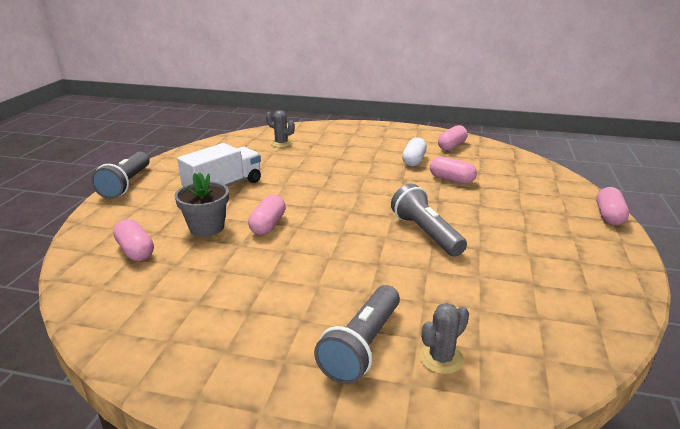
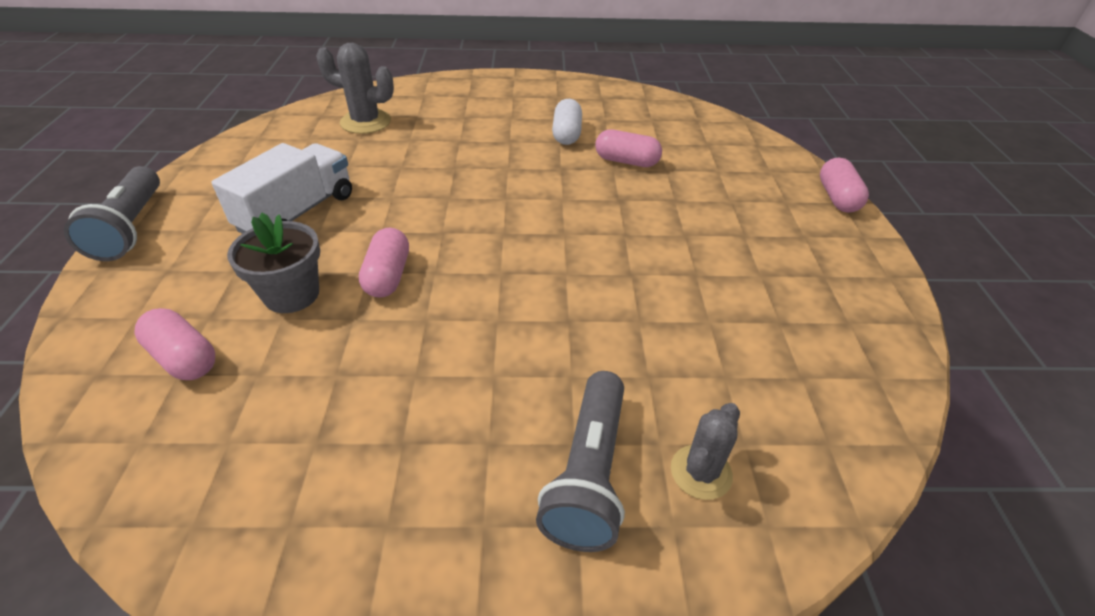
camera: 15 degrees left, 15 degrees up
grey cactus [266,110,295,148] -> grey cactus [316,43,394,134], size x1.50
grey flashlight [391,184,467,256] -> none
pink capsule [438,125,468,151] -> none

